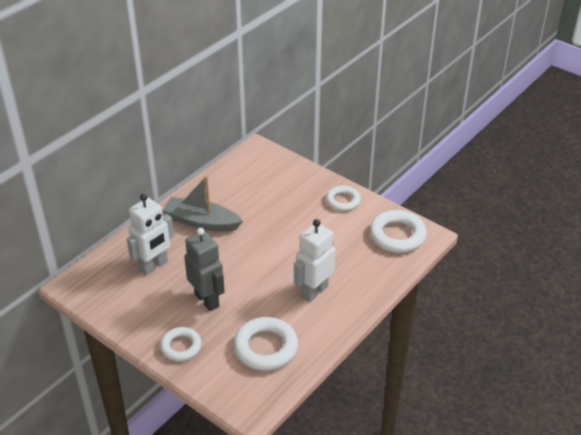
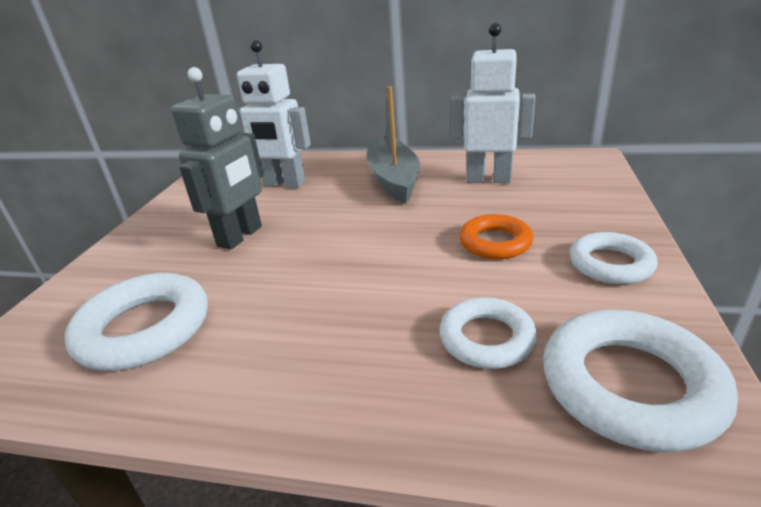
camera: 65 degrees right, 10 degrees down
white ring [160,327,202,361] -> white ring moved to [440,297,537,369]
white robot [294,219,335,302] -> white robot moved to [451,23,536,183]
none -> orange ring [459,214,534,259]

